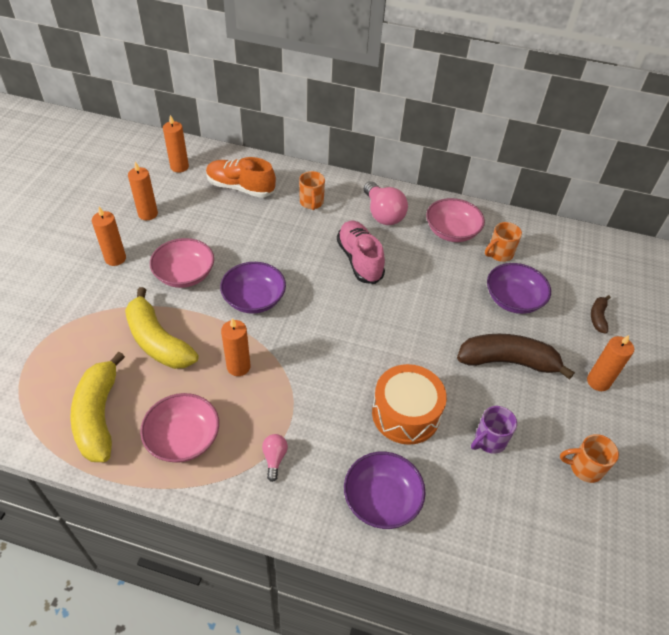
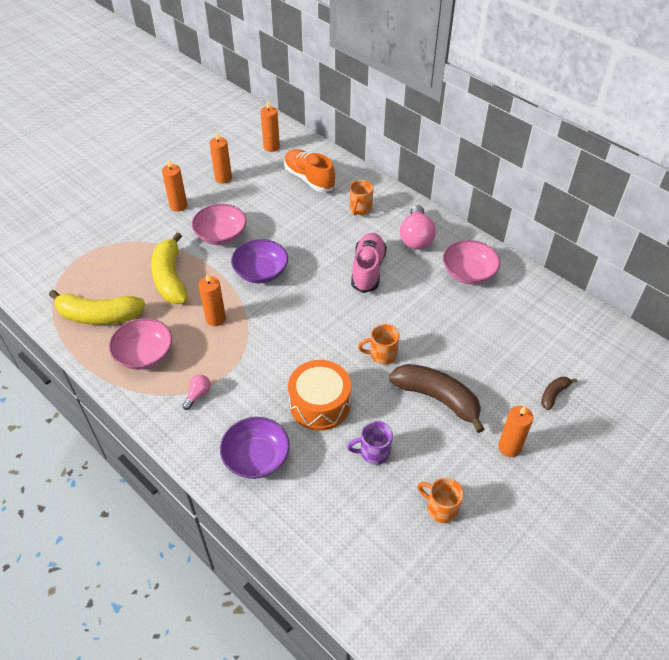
camera: 30 degrees right, 0 degrees up
yellow banana [70,352,125,462] -> yellow banana turned 105 degrees counterclockwise [49,290,145,325]
orange mug [485,222,522,262] -> orange mug moved to [358,324,400,364]
purple bowl [487,263,551,314] -> none

